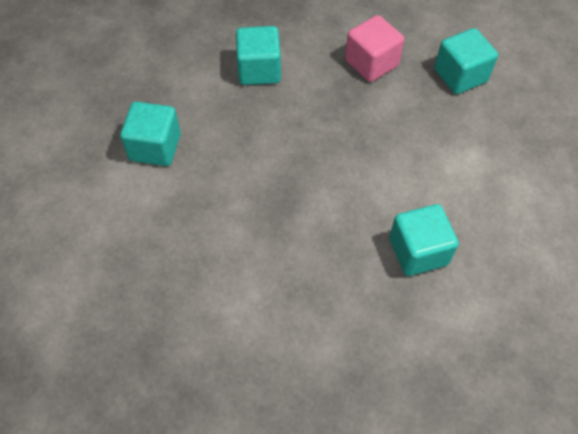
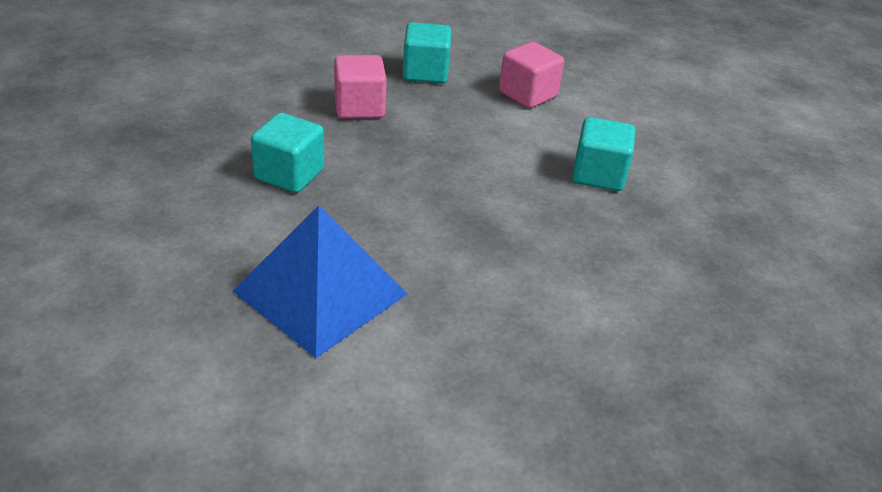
camera: 65 degrees left, 20 degrees down
turquoise cube [120,102,181,166] -> blue pyramid [233,205,408,358]
none -> pink cube [499,42,564,108]

